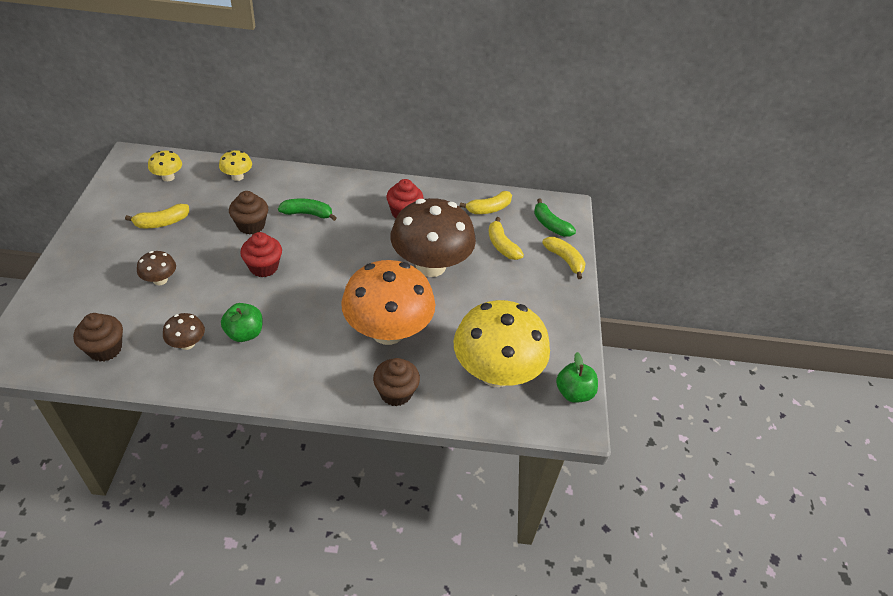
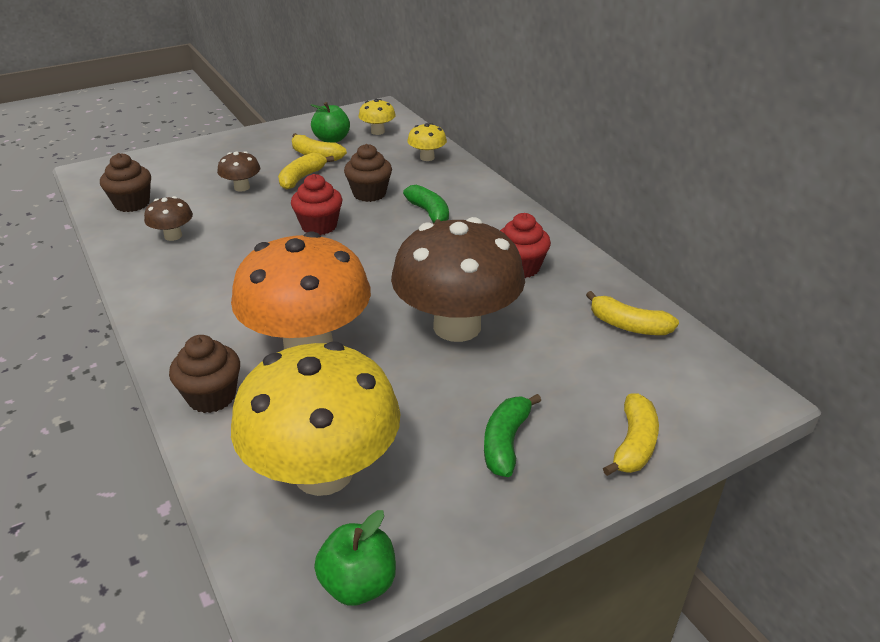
camera: 60 degrees right, 10 degrees down
green apple [221,303,262,342] -> green apple moved to [311,102,350,143]
yellow banana [489,217,524,260] -> yellow banana moved to [278,153,334,190]
green banana [534,198,576,237] -> green banana moved to [484,394,541,477]

